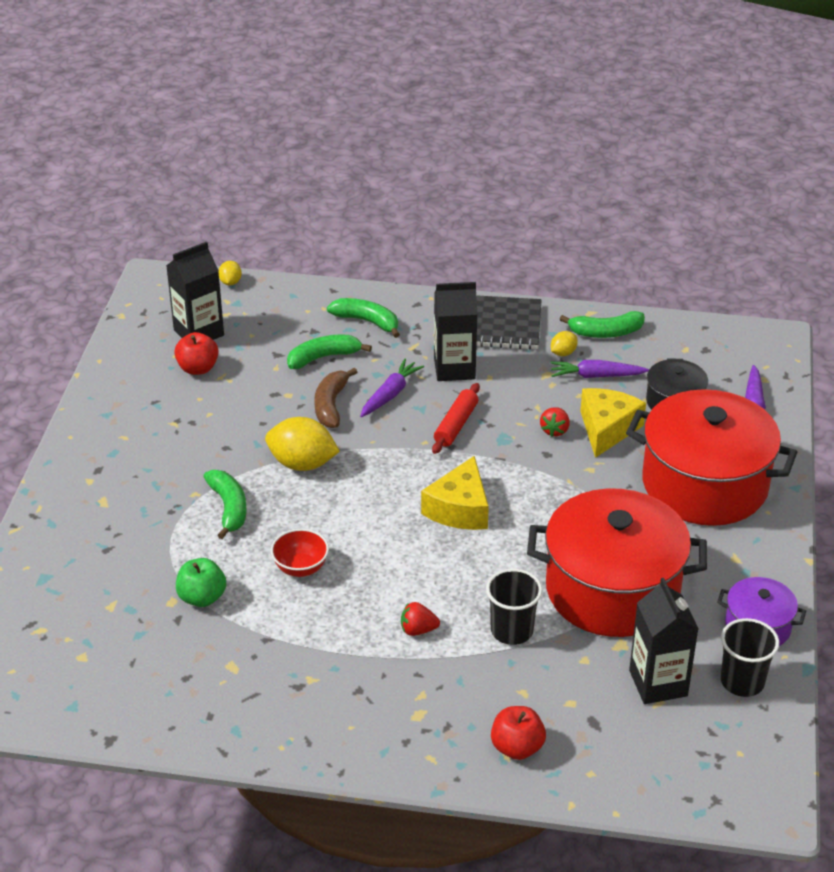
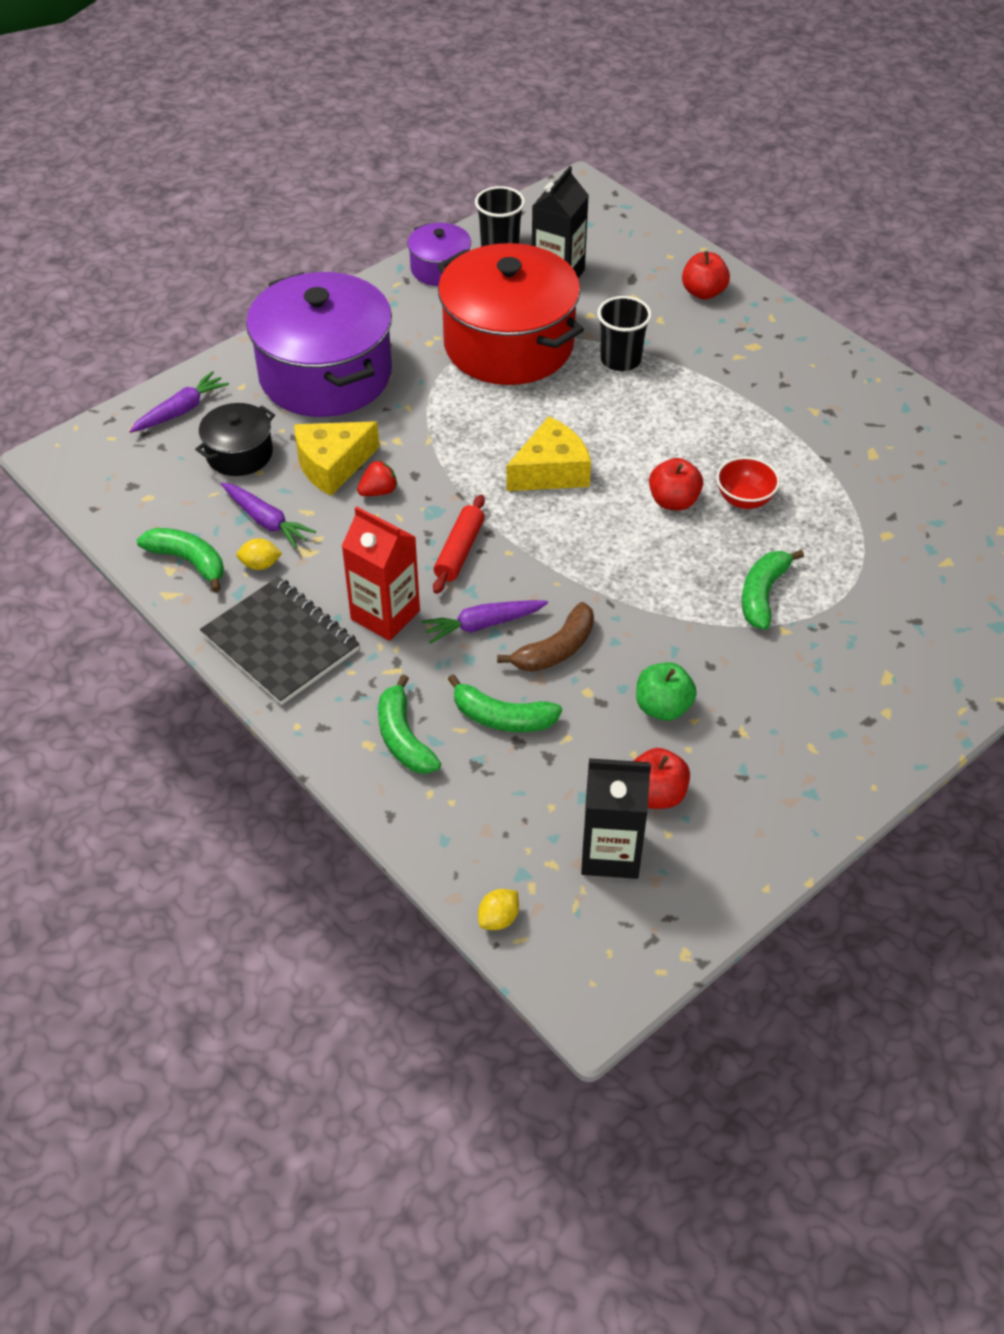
camera: 140 degrees left, 10 degrees up
green apple [176,558,226,607] -> green apple moved to [636,662,697,721]
yellow lemon [265,417,340,471] -> none
red strawberry [401,602,440,636] -> none
red rolling pin [432,383,480,454] -> red rolling pin turned 45 degrees counterclockwise [433,495,485,594]
black carton [434,282,478,381] -> red carton [342,506,420,641]
red pot [626,389,797,526] -> purple pot [246,272,392,417]
none -> red apple [649,458,703,510]

